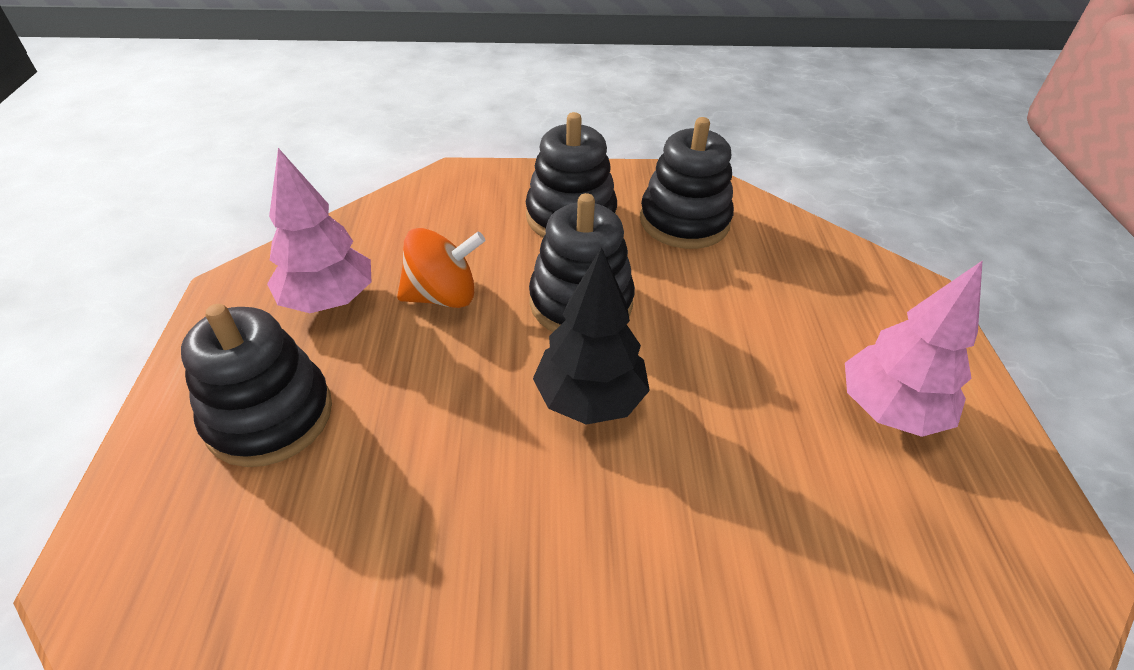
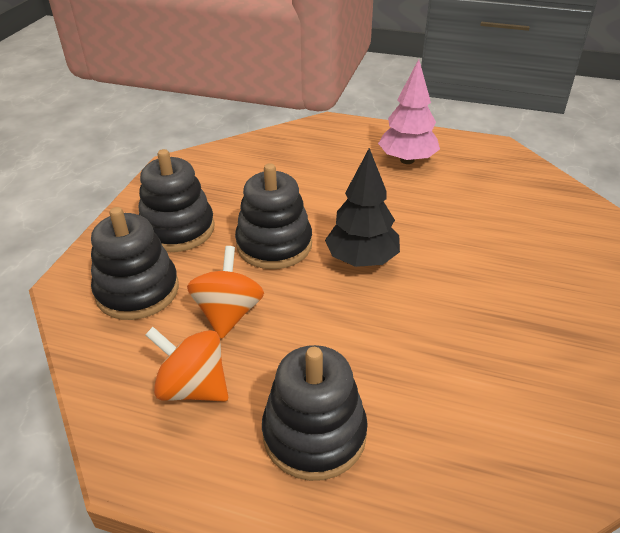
camera: 70 degrees left, 5 degrees down
pink tree [267,148,371,313] -> orange spinning top [145,327,228,402]
black stacking toy [640,117,734,249] -> black stacking toy moved to [91,207,179,320]

